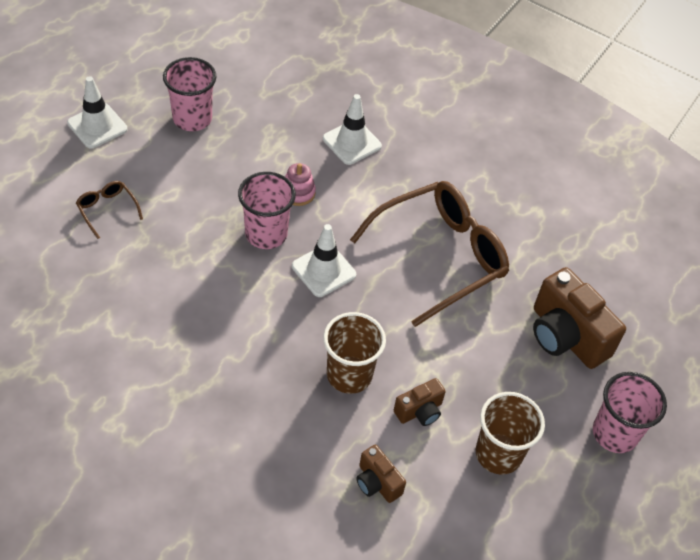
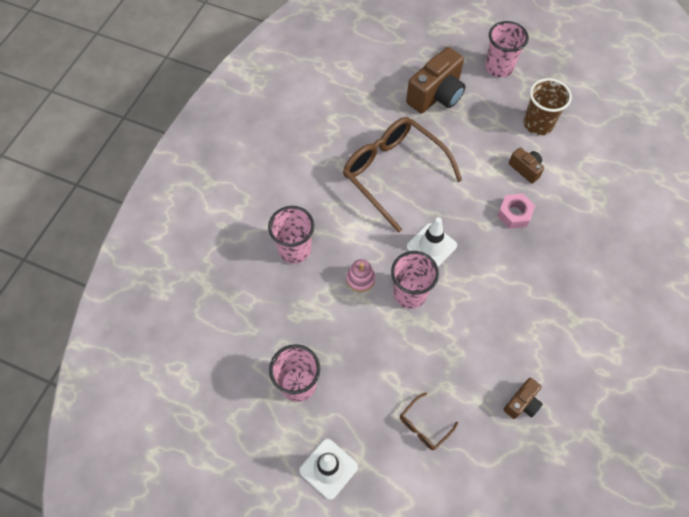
camera: 95 degrees left, 10 degrees up
white traffic cone [323,94,382,165] -> pink cup [268,206,315,264]
brown cup [323,312,386,394] -> pink nut [497,193,535,229]
brown camera [356,445,406,503] -> brown camera moved to [504,378,543,419]

